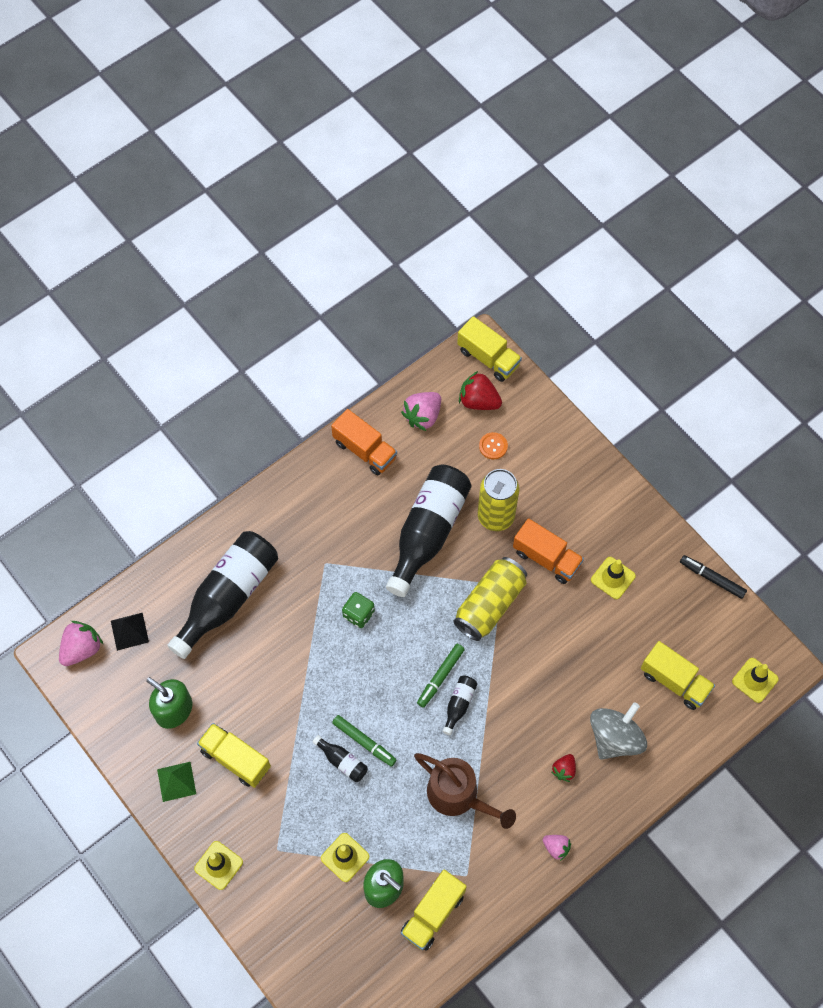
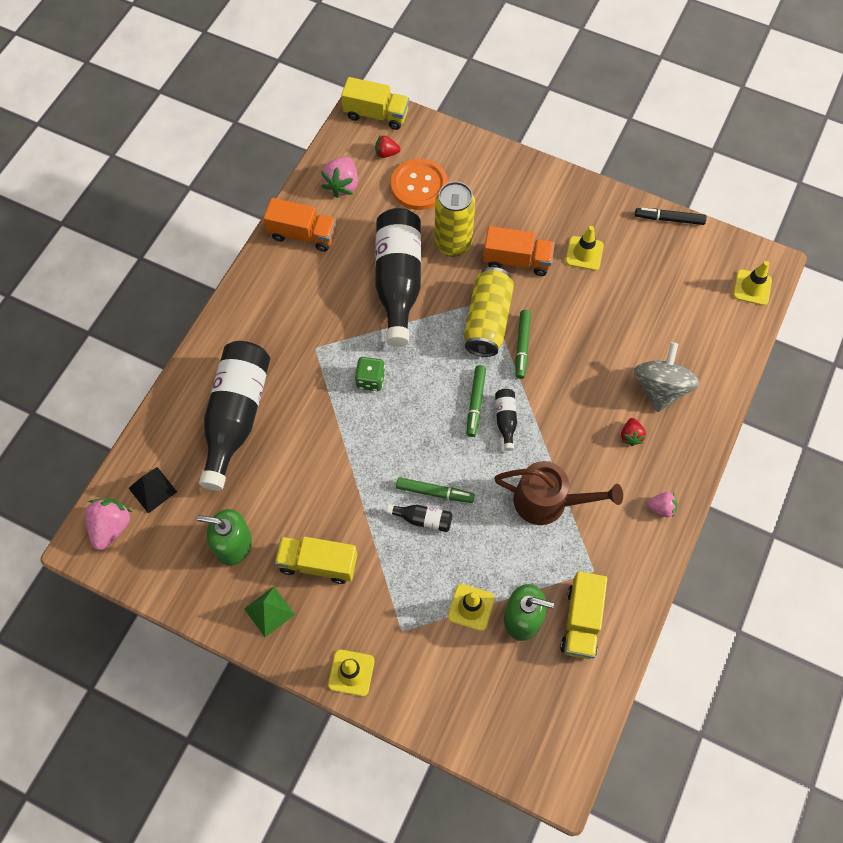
camera: 25 degrees left, 0 degrees up
red strawberry [459,371,502,410] -> red strawberry [375,135,400,158], size x0.59
orange button [479,432,508,460] -> orange button [391,159,448,210], size x2.02
yellow truck [641,641,715,710] -> none
none -> green marker [516,310,531,379]

